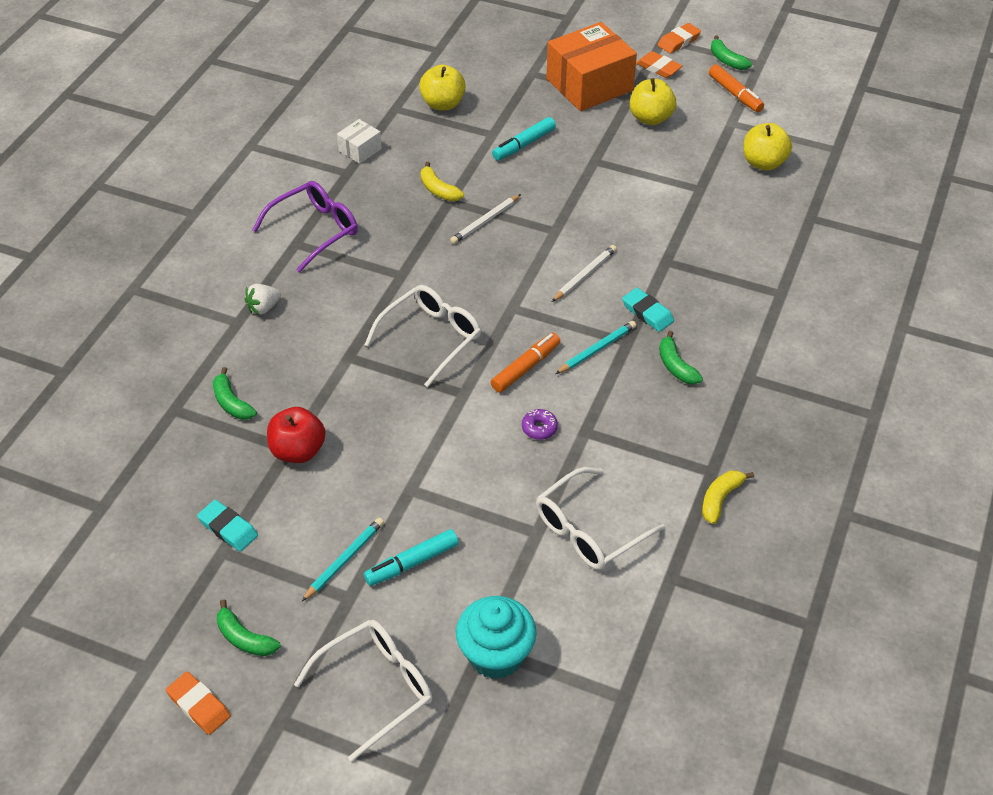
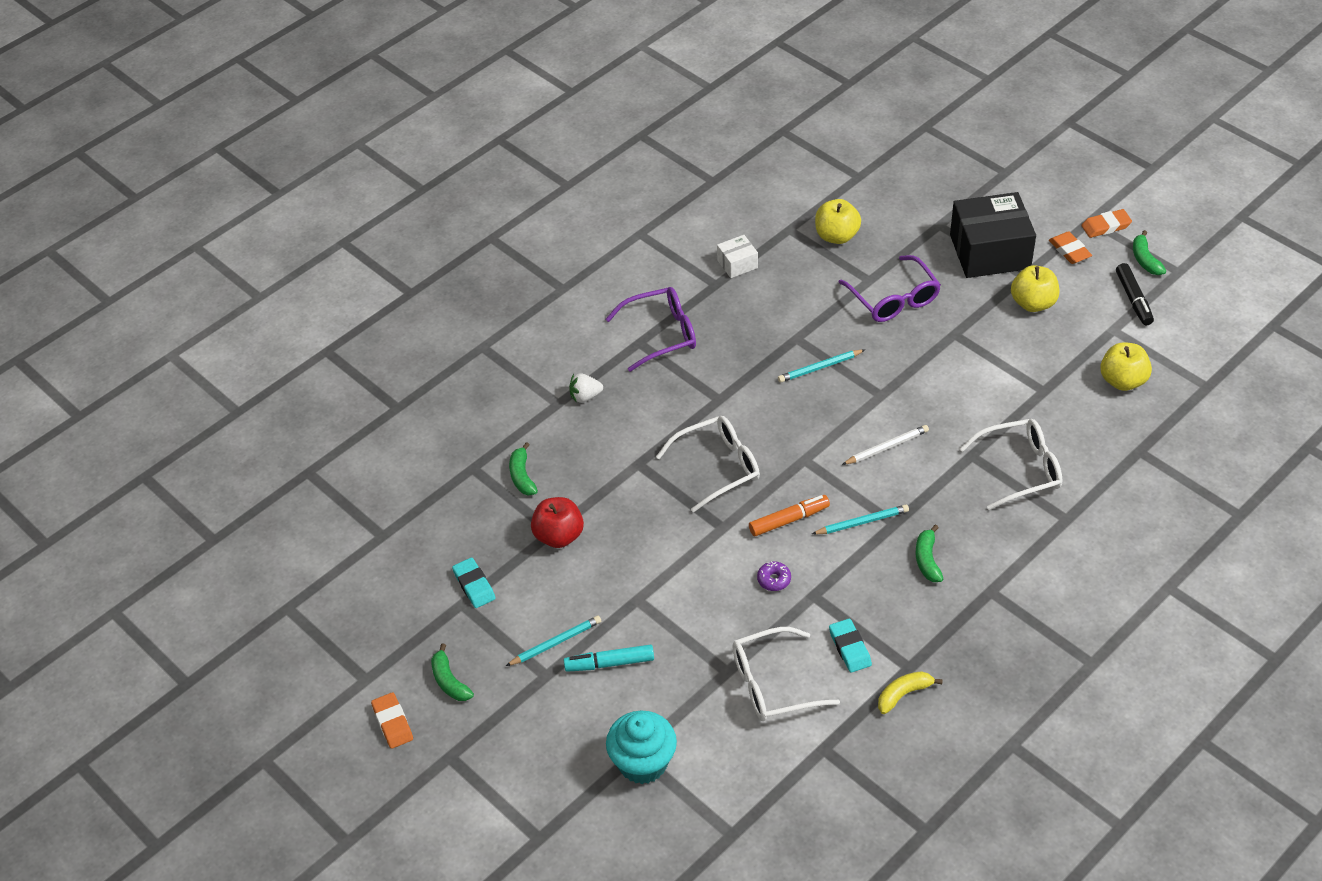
camera: 25 degrees right, 0 degrees up
white glasses [294,620,432,762] -> white glasses moved to [960,419,1062,510]
yellow banana [421,162,464,201] -> none
white pencil [450,194,521,244] -> turquoise pencil [778,350,865,382]
turquoise marker [492,117,556,161] -> purple glasses [838,255,941,322]
orange box [546,22,637,111] -> black box [950,192,1036,278]
turquoise eraser [622,288,674,332] -> turquoise eraser moved to [829,619,872,673]
orange marker [709,64,764,112] -> black marker [1116,263,1154,325]

